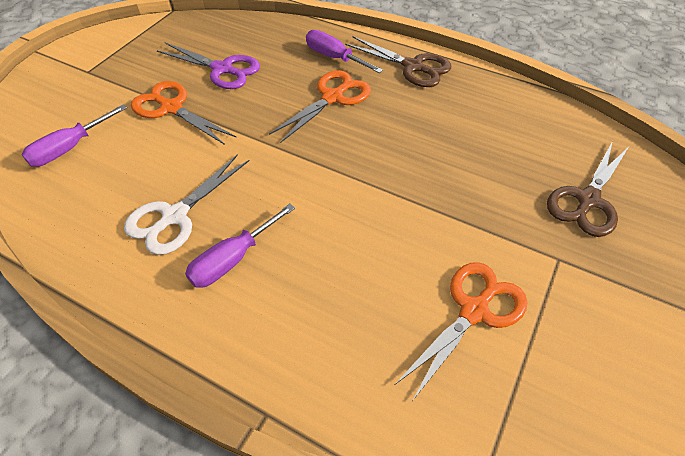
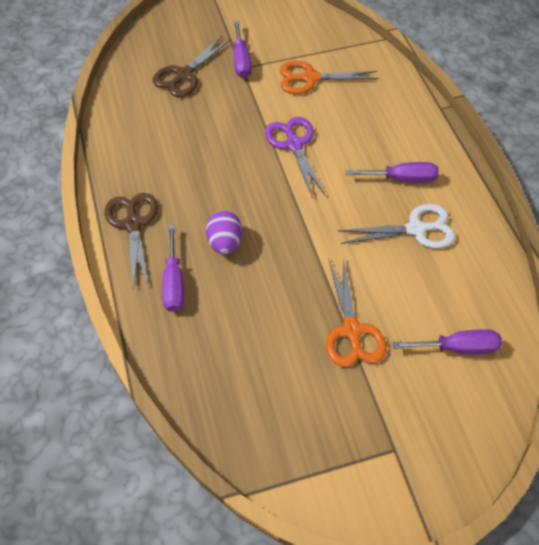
camera: 135 degrees left, 5 degrees up
purple scissors [157,43,260,89] -> purple scissors moved to [265,117,326,198]
orange scissors [269,70,371,143] -> purple egg [206,211,242,255]
brown scissors [547,141,629,237] -> brown scissors turned 135 degrees clockwise [153,36,231,97]
none -> purple screwdriver [234,20,252,78]

